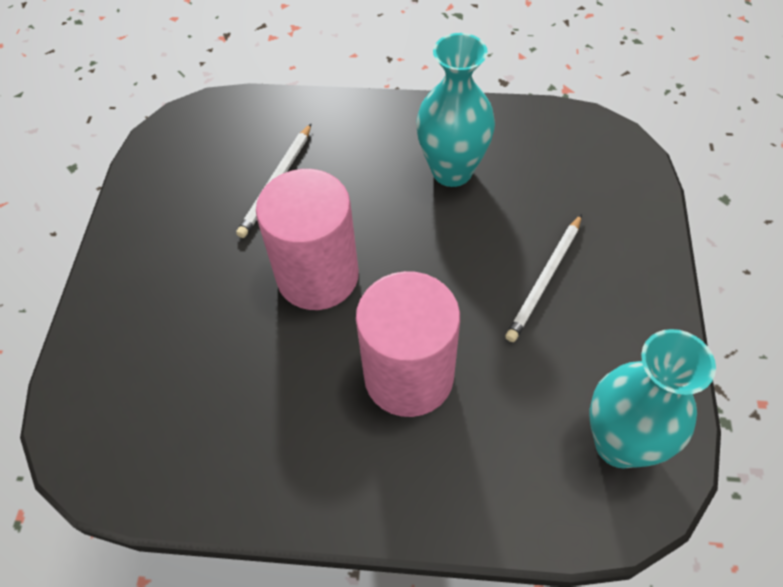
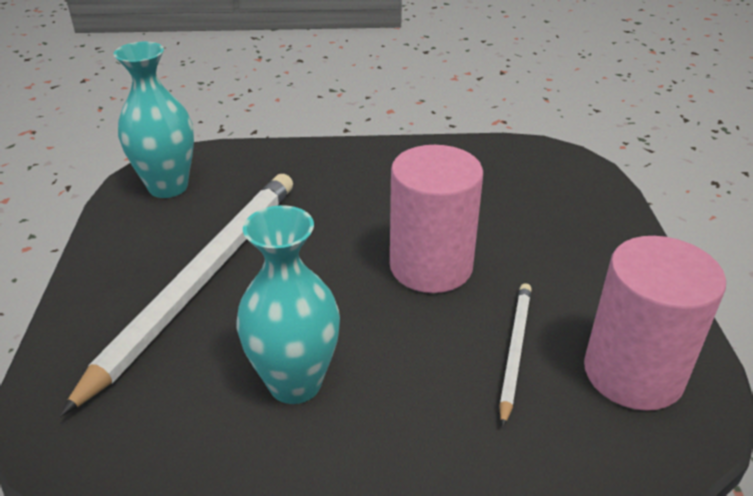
camera: 170 degrees right, 20 degrees down
pink cylinder [356,271,460,417] -> pink cylinder moved to [584,236,726,411]
white pencil [505,214,582,342] -> white pencil [60,174,293,417], size x2.13

